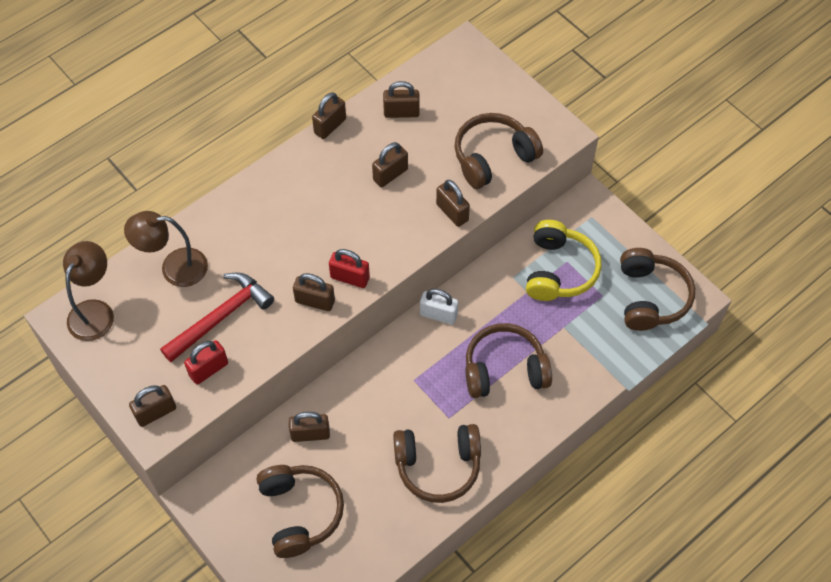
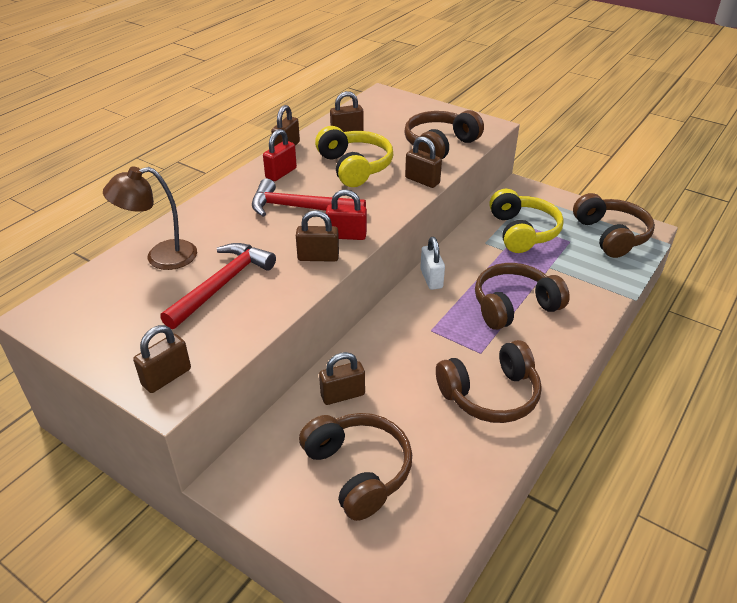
camera: 15 degrees left, 20 degrees down
brown lamp [63,241,114,341] -> none
red padlock [184,340,228,385] -> red padlock moved to [263,129,297,181]
brown padlock [372,142,408,187] -> yellow headphones [315,126,393,187]
white padlock [420,289,458,324] -> white padlock turned 75 degrees clockwise [420,237,445,290]
none -> red hammer [252,179,366,217]

